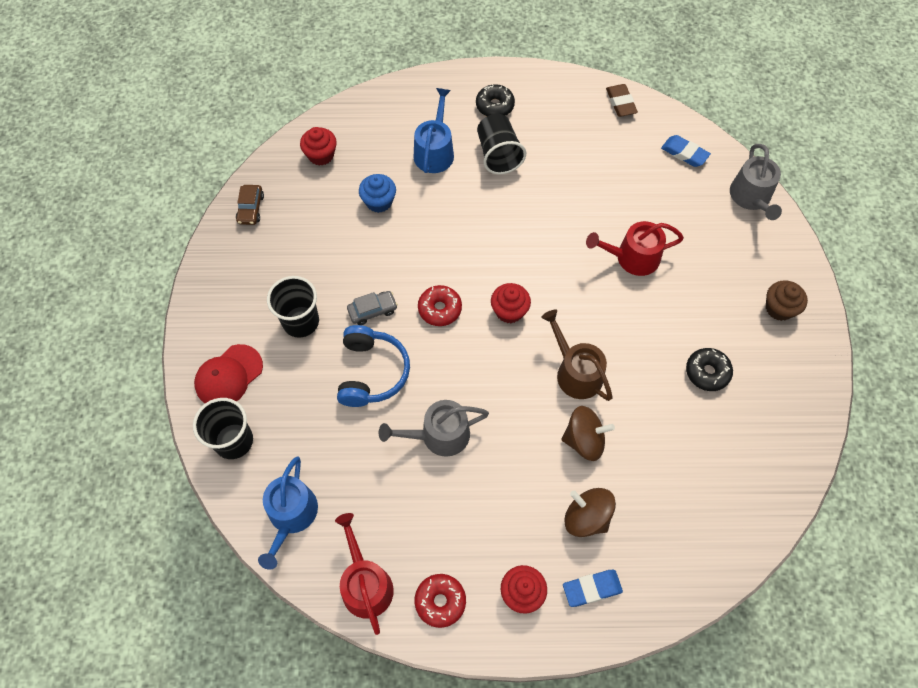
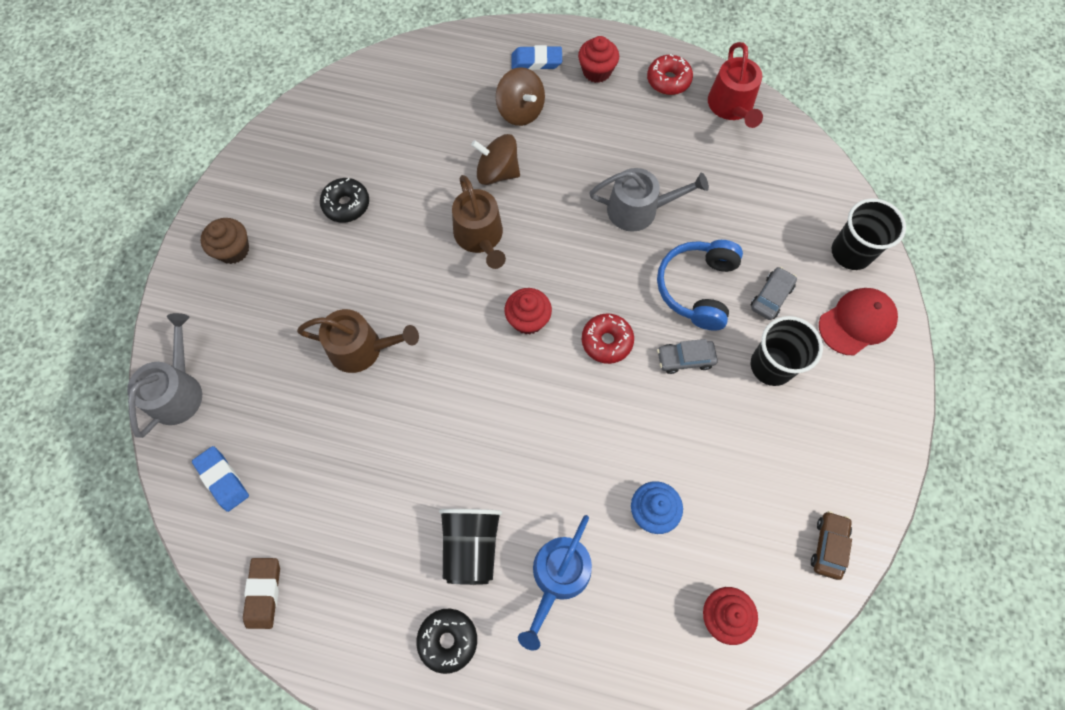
camera: 165 degrees left, 5 degrees up
blue watering can [258,456,318,570] -> none
red watering can [586,221,684,276] -> brown watering can [297,309,419,373]
none -> grey car [751,267,797,320]

